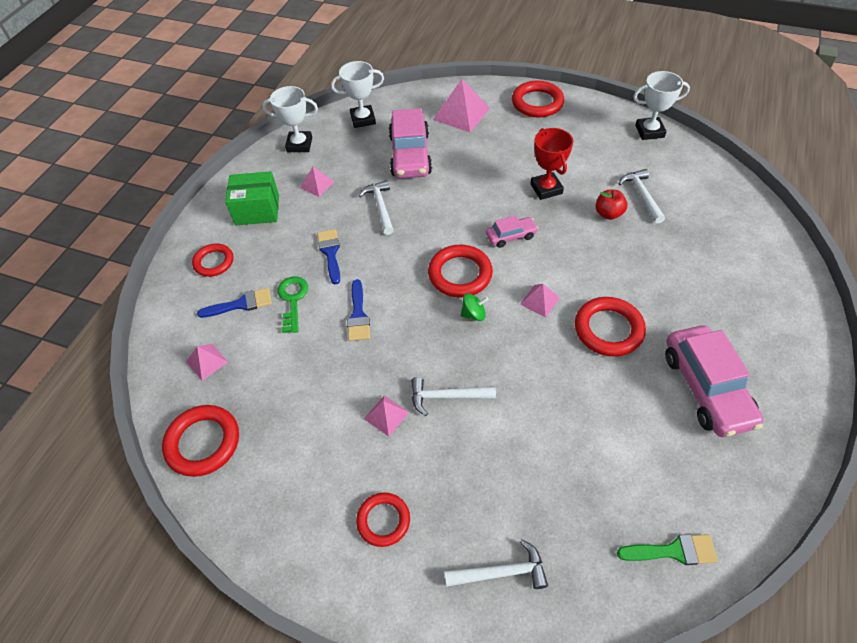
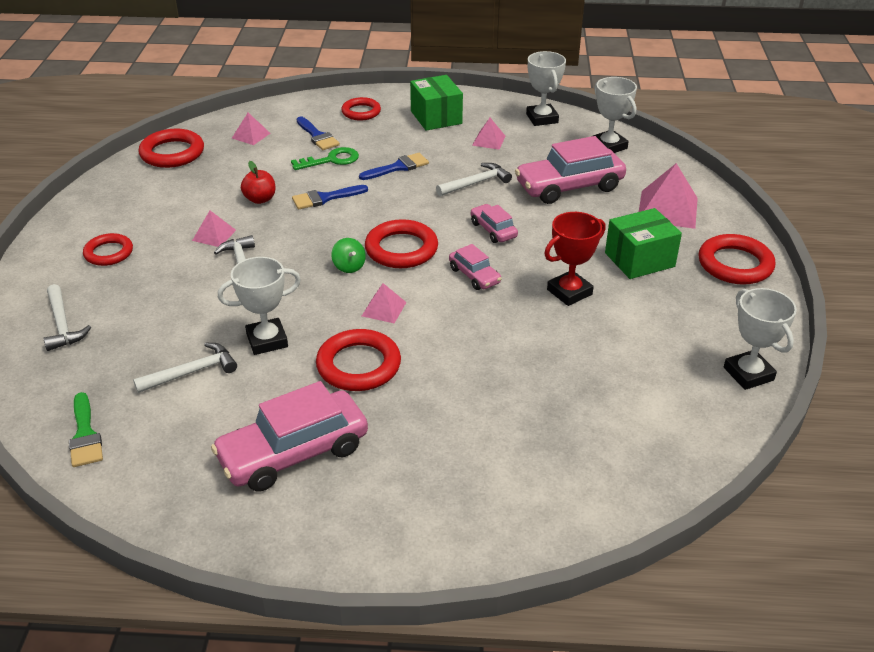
camera: 70 degrees right, 15 degrees down
red apple [596,190,627,220] -> red apple moved to [241,161,276,204]
white hammer [619,169,665,224] -> white hammer moved to [133,343,237,393]
none -> white trophy [218,257,301,355]
none -> pink car [471,204,518,243]
none -> green box [605,208,682,279]

